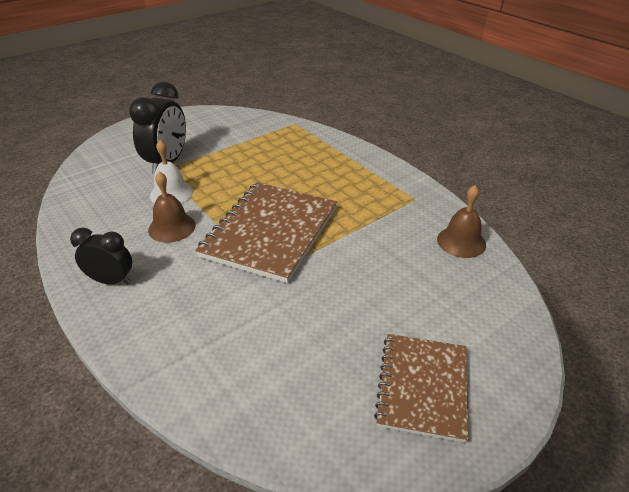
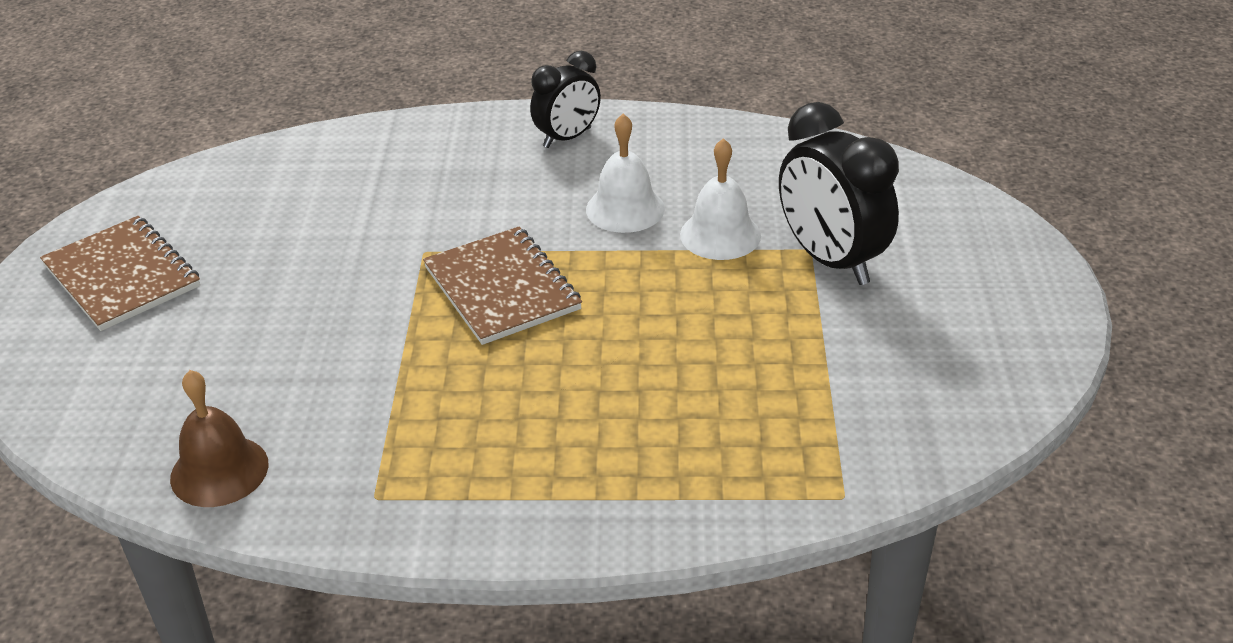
camera: 130 degrees right, 0 degrees up
brown bell [148,172,196,243] -> white bell [586,114,665,233]
brown notebook [195,182,337,283] -> brown notebook [423,226,582,345], size x0.64

